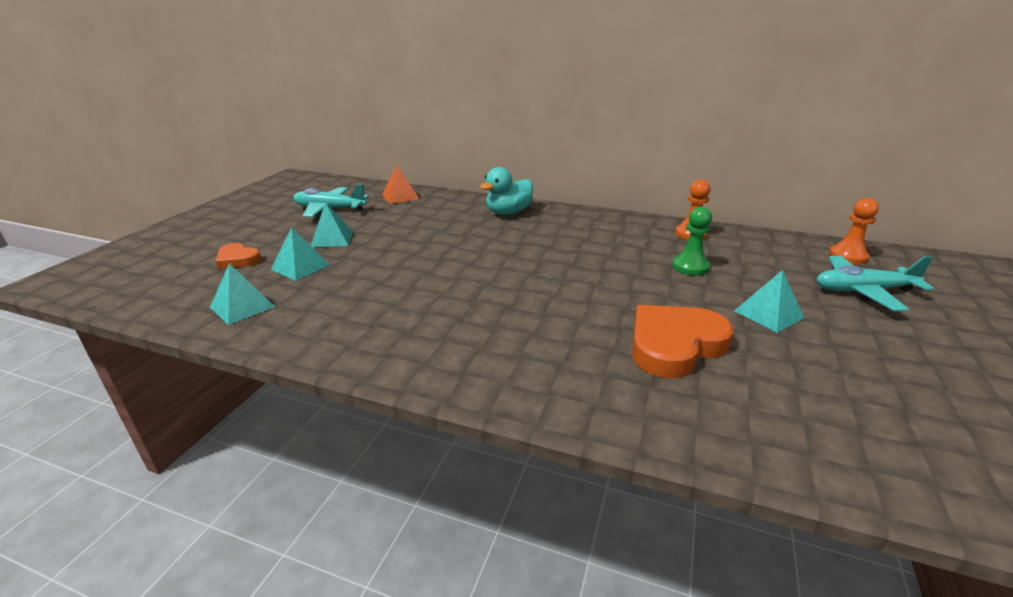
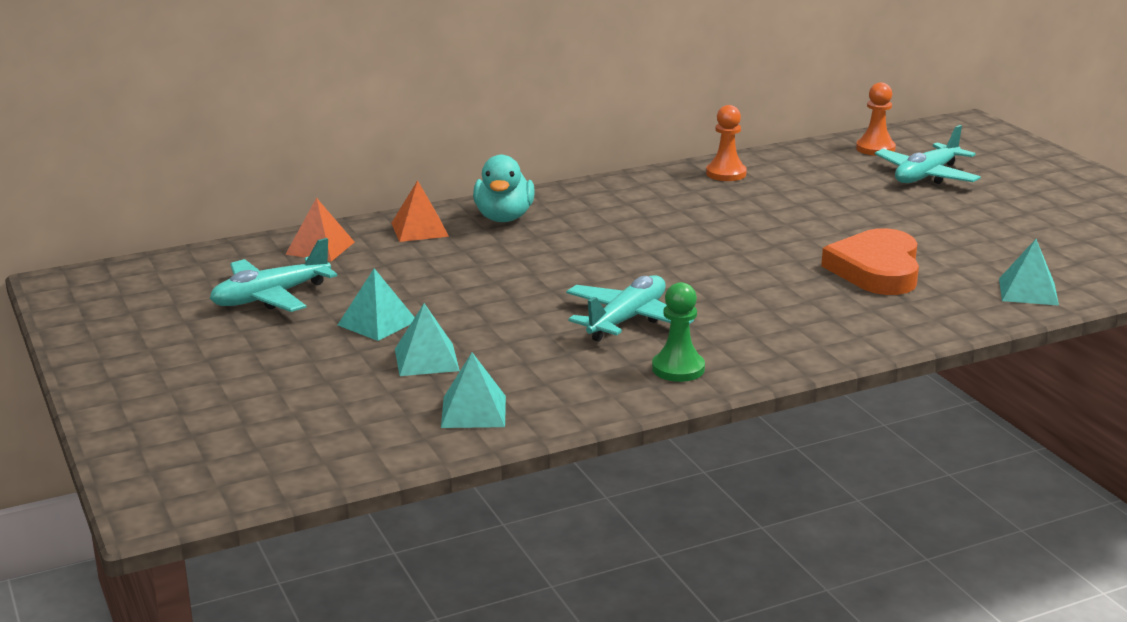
camera: 45 degrees left, 5 degrees down
orange heart [216,243,261,269] -> none
green pawn [672,207,712,276] -> green pawn moved to [652,282,705,382]
turquoise pyramid [734,270,804,333] -> turquoise pyramid moved to [999,239,1059,306]
none -> orange pyramid [391,180,449,242]
none -> turquoise plane [566,275,694,342]

